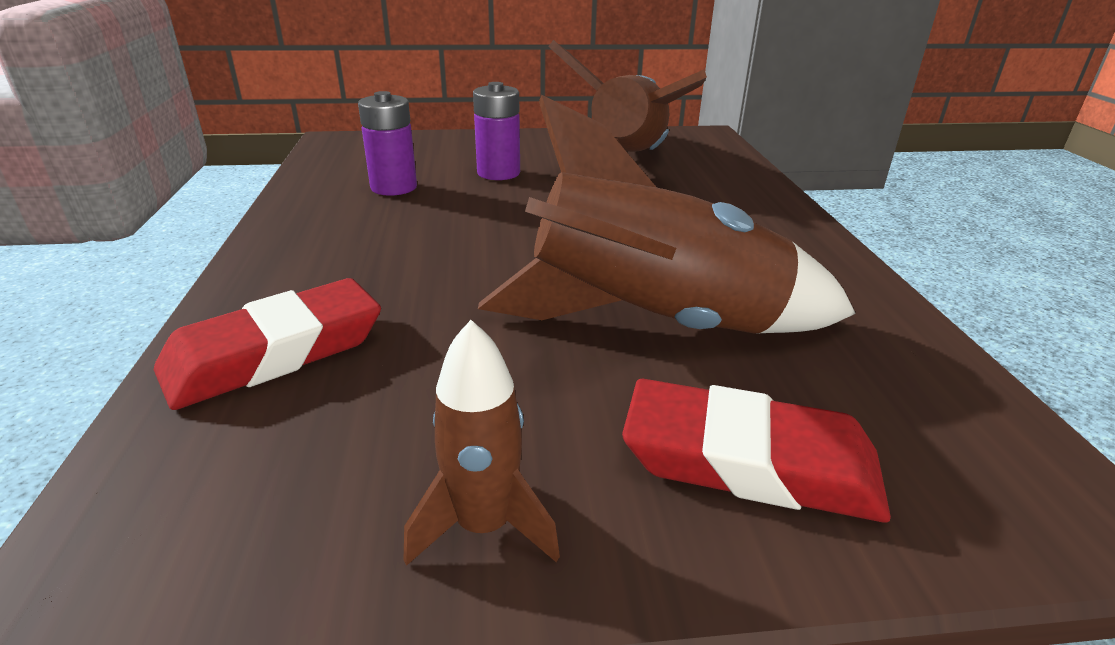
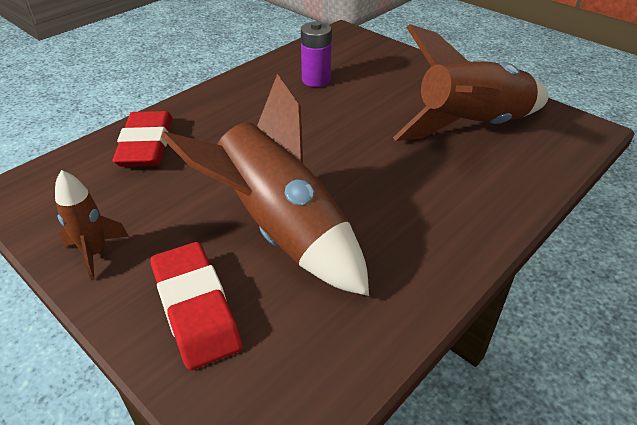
camera: 50 degrees right, 10 degrees up
red eraser [154,278,381,410] -> red eraser turned 75 degrees clockwise [113,111,172,167]
purple battery [473,82,520,180] -> none

